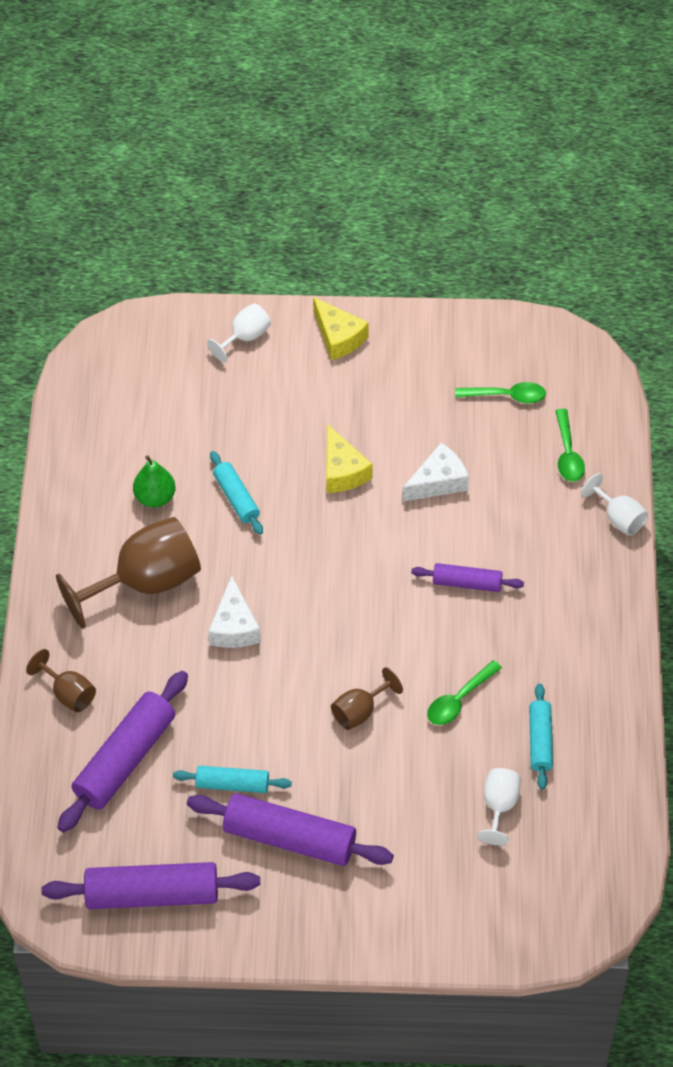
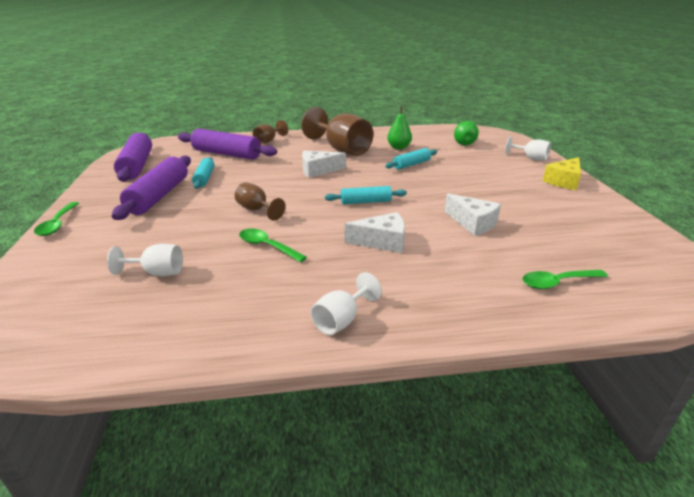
camera: 80 degrees right, 25 degrees down
yellow cheese [326,424,373,493] -> none
purple rolling pin [411,563,524,592] -> white cheese [345,212,405,253]
green spoon [455,382,546,403] -> green spoon moved to [34,202,79,236]
turquoise rolling pin [529,683,553,789] -> turquoise rolling pin moved to [325,186,407,204]
white goblet [581,473,648,536] -> white goblet moved to [311,272,382,335]
none -> green pear [454,121,479,145]

